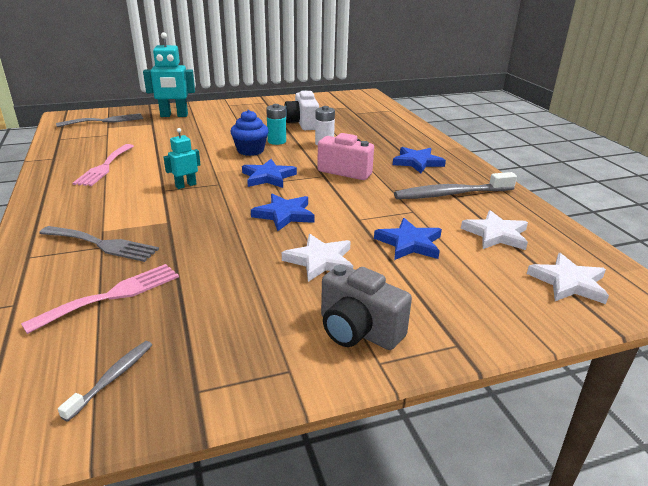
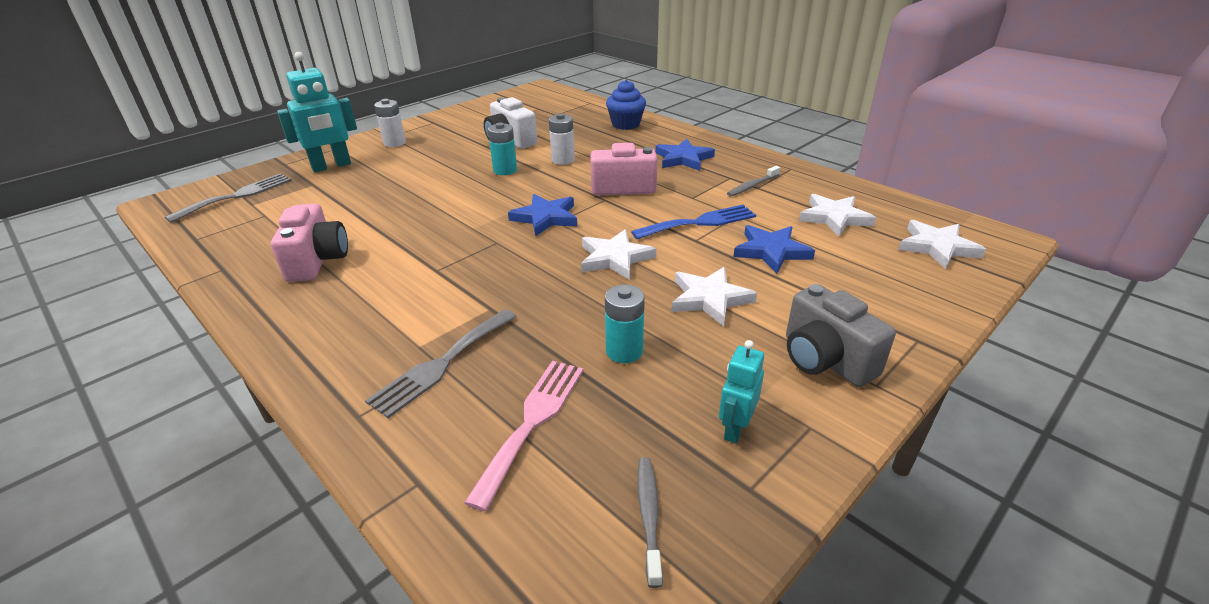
camera: 25 degrees left, 5 degrees up
grey fork [39,226,159,262] -> grey fork turned 135 degrees clockwise [365,309,517,418]
pink fork [73,144,134,186] -> pink camera [271,204,348,282]
turquoise robot [164,128,200,189] -> turquoise robot moved to [719,340,764,443]
blue cupcake [231,110,269,156] -> blue cupcake moved to [606,80,646,130]
blue star [251,194,315,231] -> white star [581,229,656,280]
grey camera [321,264,412,350] -> grey camera turned 45 degrees clockwise [786,284,896,387]
grey toothbrush [394,172,517,199] -> grey toothbrush [727,166,780,196], size x0.52
none -> white battery [374,99,406,147]
none -> turquoise battery [605,285,645,363]
none -> blue fork [631,205,756,239]

